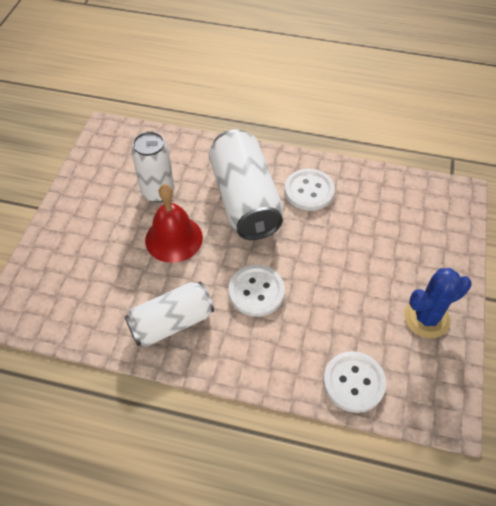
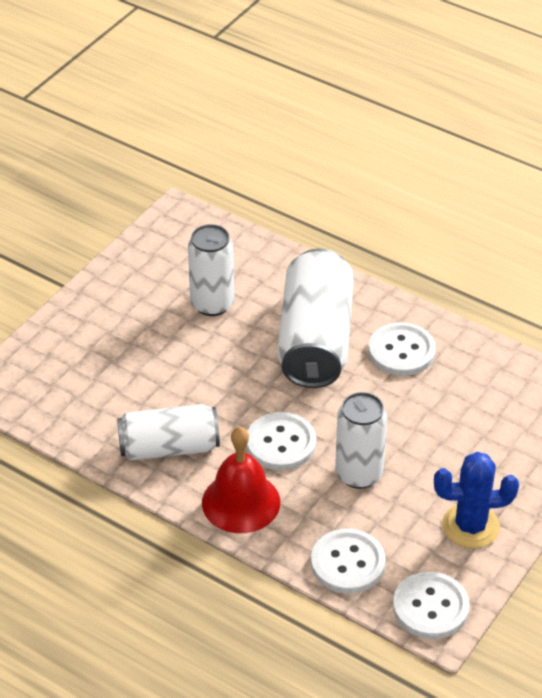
camera: 20 degrees right, 10 degrees down
red bell [145,184,203,263] -> red bell moved to [202,427,280,533]
none -> white can [335,392,387,489]
none -> white button [393,572,470,639]

